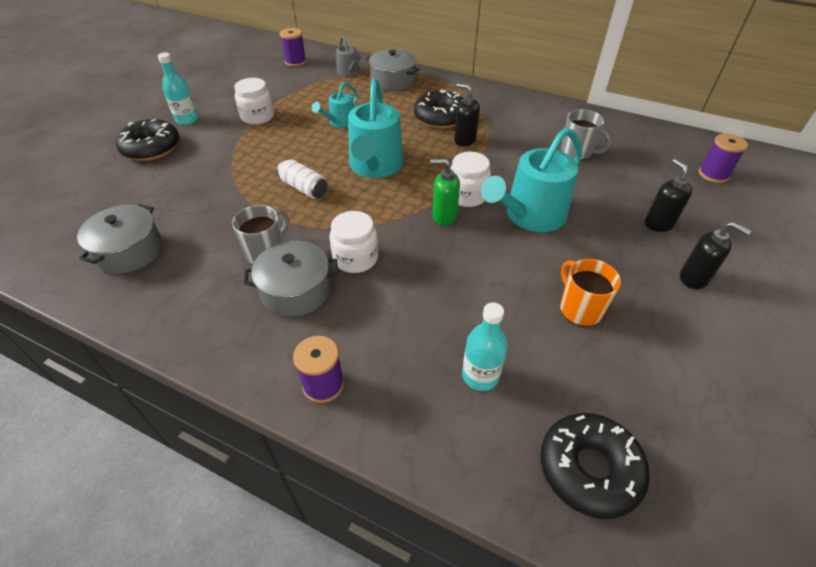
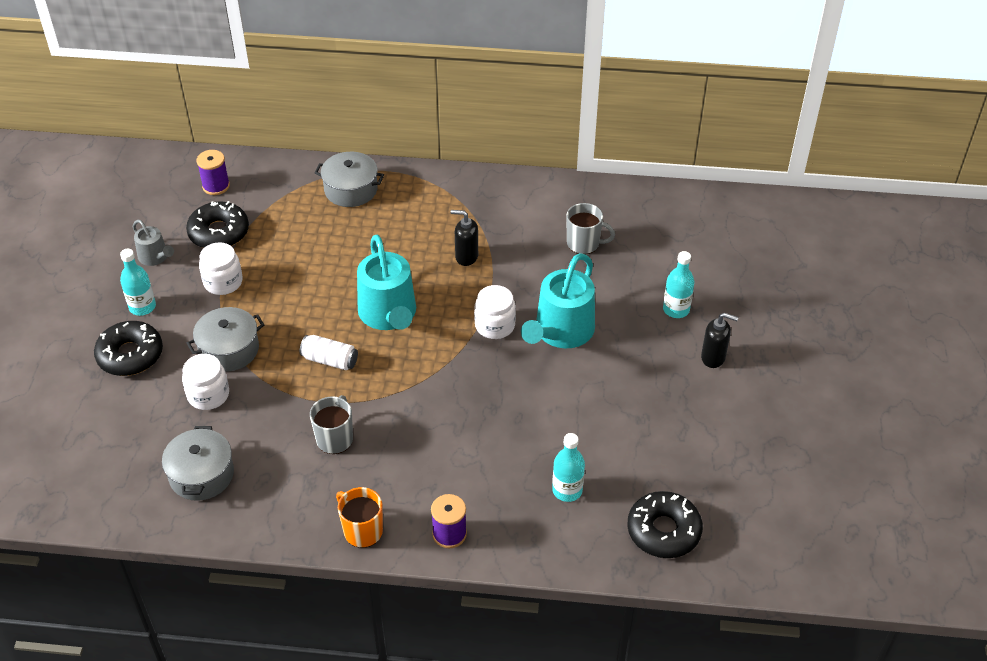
camera: 20 degrees left, 0 degrees up
grey pot [244,241,338,317] -> grey pot moved to [187,307,264,371]
turquoise watering can [312,82,358,128] -> none
white jar [330,211,378,273] -> white jar moved to [182,354,229,410]
grey watering can [336,35,361,77] -> grey watering can moved to [133,220,174,266]
black donut [414,89,464,128] -> black donut moved to [186,201,249,248]
green soap dispenser [430,159,460,226] -> none
orange mug [560,259,621,327] -> orange mug moved to [336,487,383,548]
black soap dispenser [645,159,692,232] -> turquoise bottle [663,251,695,318]
purple spool [699,133,748,183] -> none

